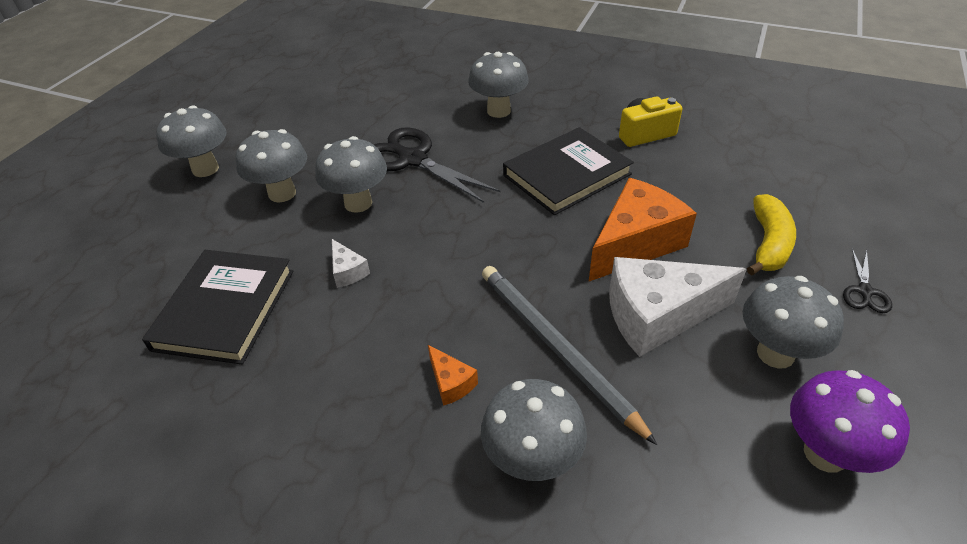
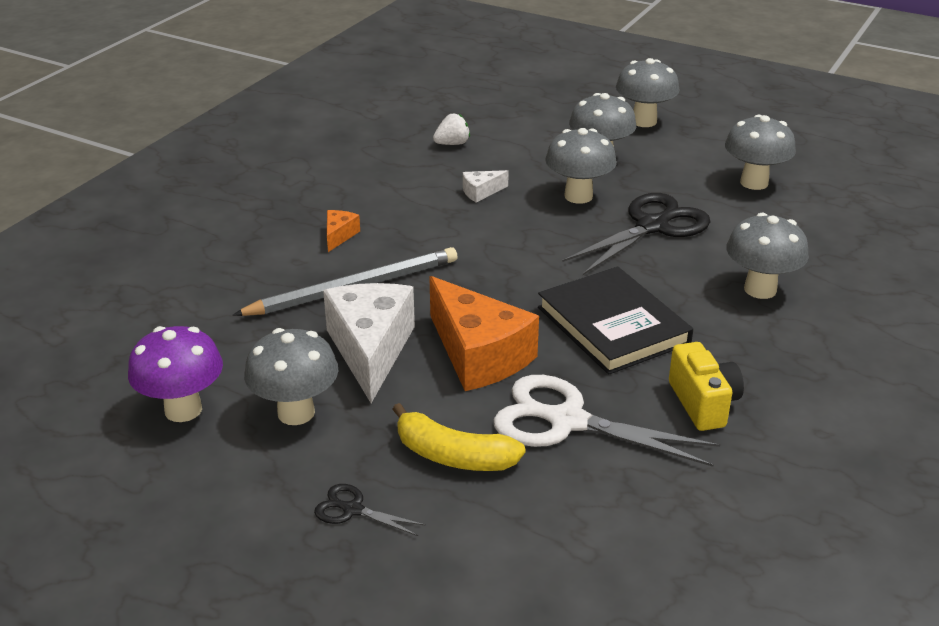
camera: 95 degrees right, 10 degrees down
black book [142,250,293,364] -> white strawberry [433,114,470,145]
orange cheese [428,345,478,406] -> orange cheese turned 135 degrees clockwise [327,210,360,252]
grey mushroom [481,379,587,481] -> grey mushroom moved to [725,115,796,190]
none -> white scissors [494,375,720,467]

